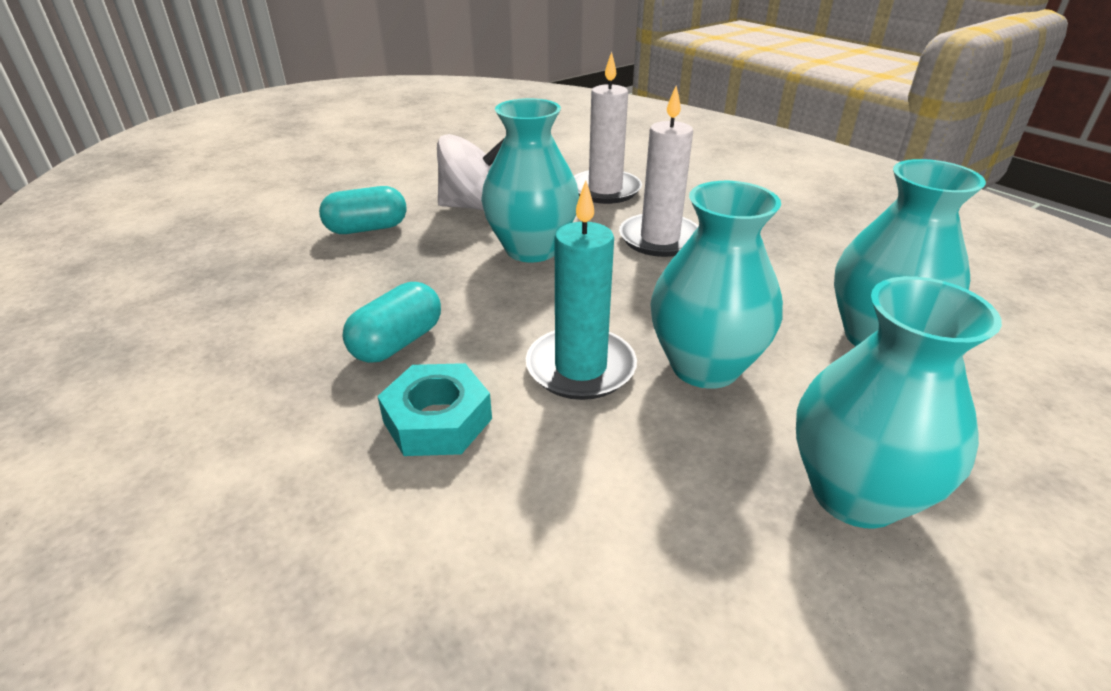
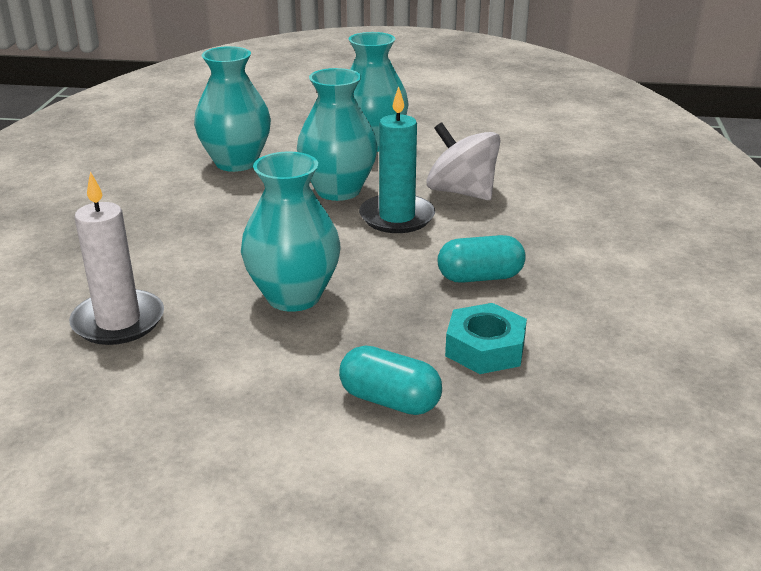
camera: 135 degrees left, 5 degrees down
turquoise nut [377,363,492,456] -> turquoise nut moved to [445,303,527,374]
white spinning top [437,134,504,211] -> white spinning top moved to [426,122,500,200]
white candle [619,85,699,257] -> none

